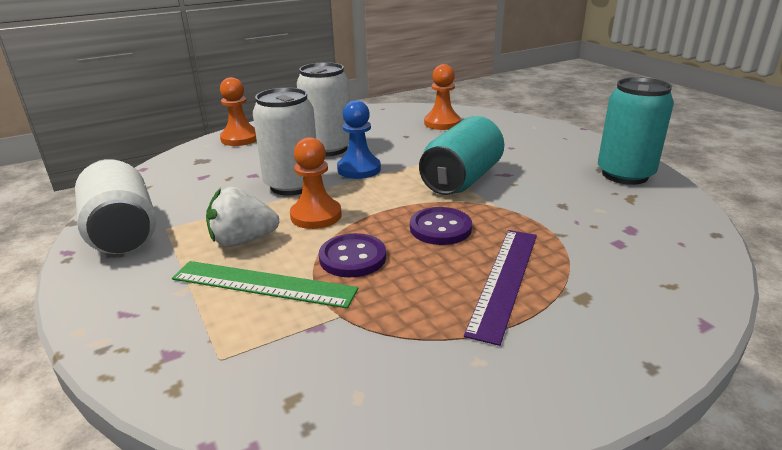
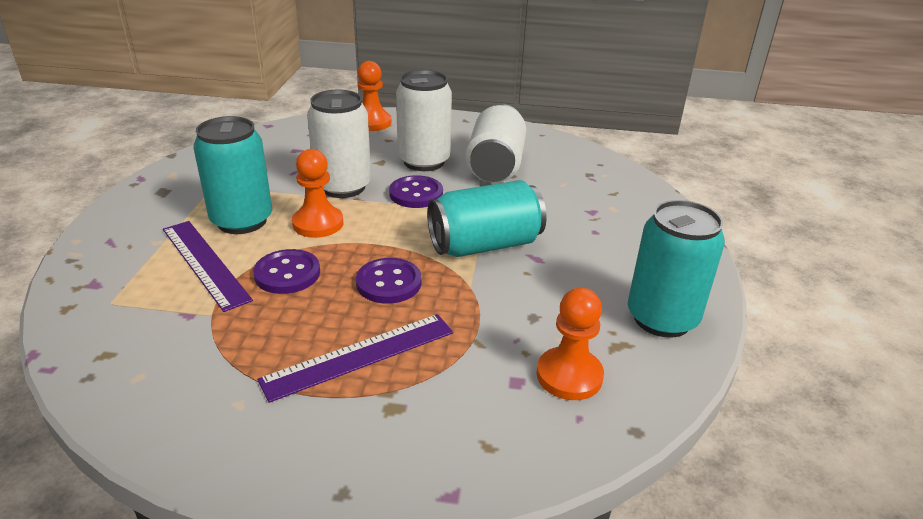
camera: 35 degrees right, 5 degrees up
white can [75,159,156,254] -> white can moved to [466,104,526,183]
green ruler [172,261,359,308] -> purple ruler [163,221,253,312]
white strawberry [206,187,279,247] -> turquoise can [193,116,272,234]
blue pawn [337,100,381,179] -> purple button [389,175,443,208]
orange pawn [424,64,461,130] -> orange pawn moved to [537,288,604,400]

